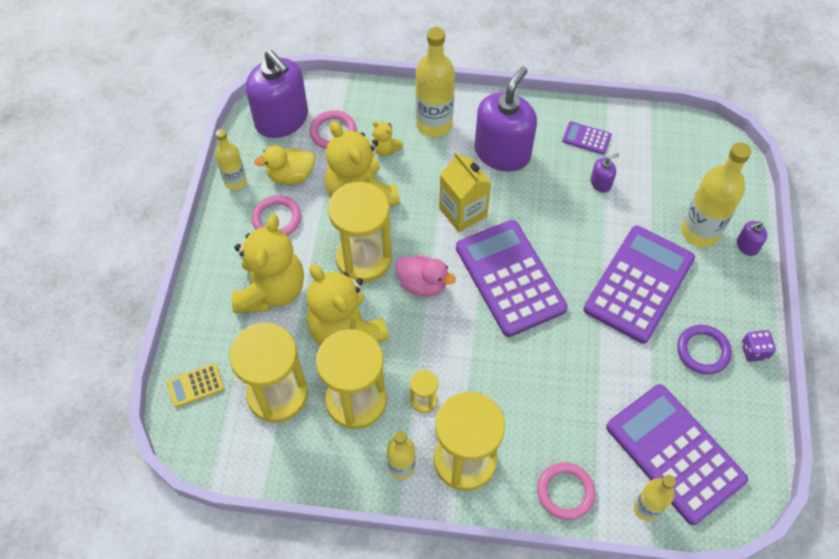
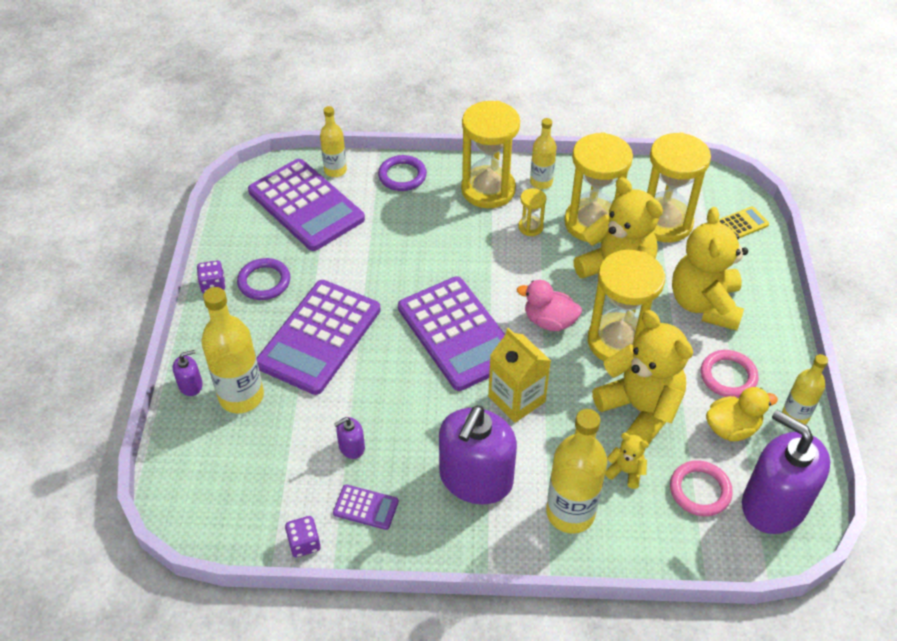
camera: 175 degrees right, 10 degrees down
pink ring [537,463,595,520] -> purple ring [378,155,427,191]
none -> purple dice [285,516,321,557]

